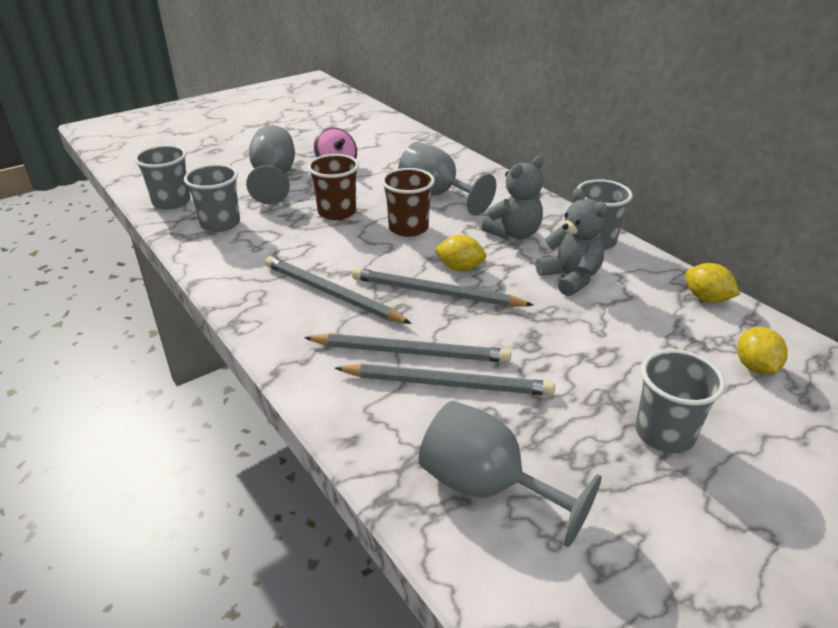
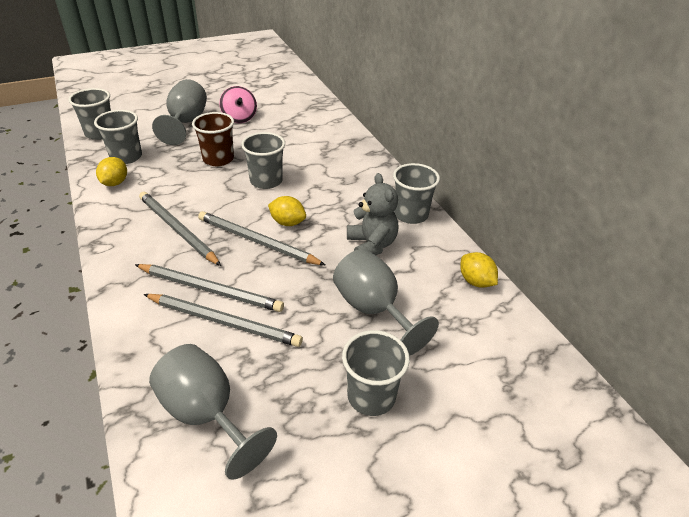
camera: 10 degrees right, 5 degrees up
brown cup [381,168,435,237] -> grey cup [241,132,285,189]
grey goblet [399,142,496,216] -> grey goblet moved to [333,249,439,356]
grey teddy bear [482,156,543,239] -> none
yellow lemon [737,327,788,375] -> yellow lemon moved to [96,157,127,186]

